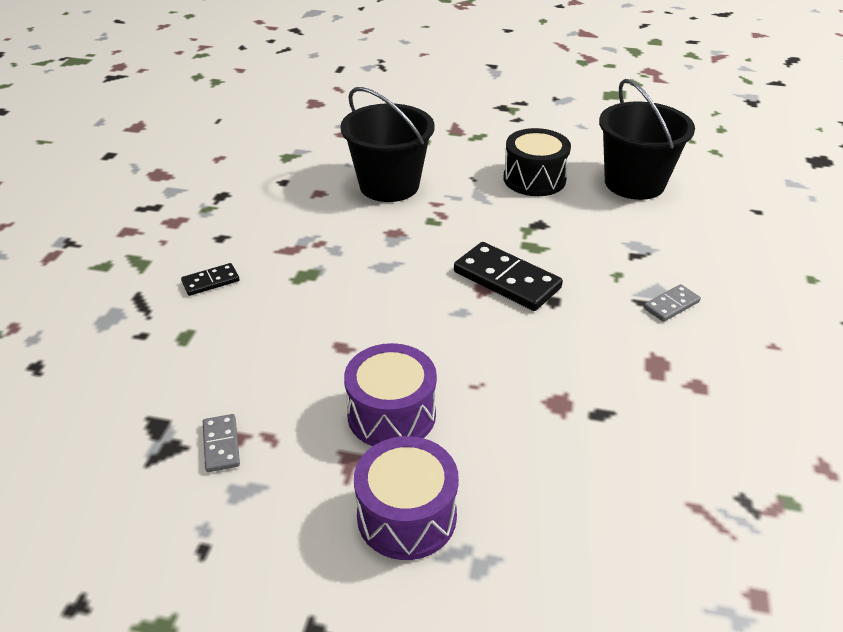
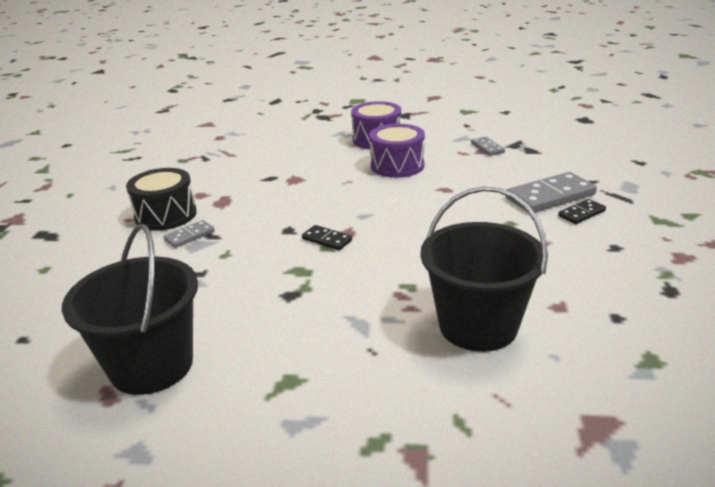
camera: 175 degrees right, 10 degrees down
black domino [454,242,563,311] -> black domino [302,225,352,250], size x0.52
black drum [504,128,571,196] -> black drum moved to [126,168,197,231]
none -> grey domino [506,172,597,213]

